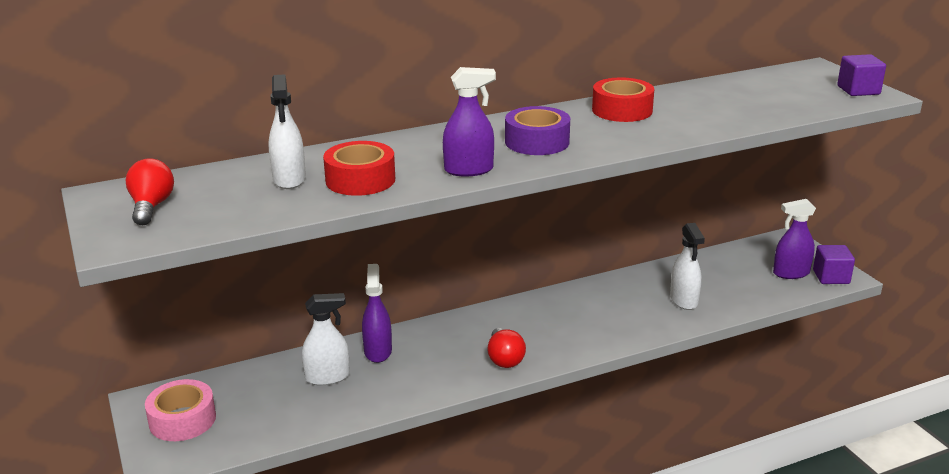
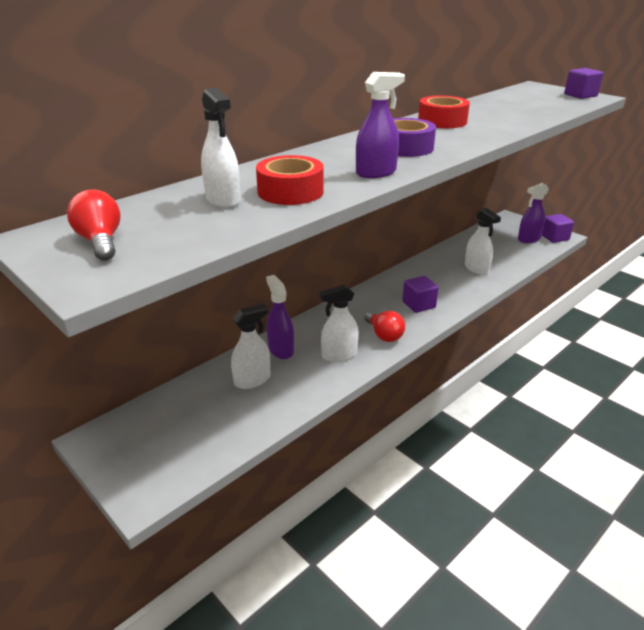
camera: 20 degrees left, 5 degrees up
pink tape [145,379,216,441] -> none
none -> white spray bottle [320,285,359,362]
none -> purple cube [402,276,439,313]

